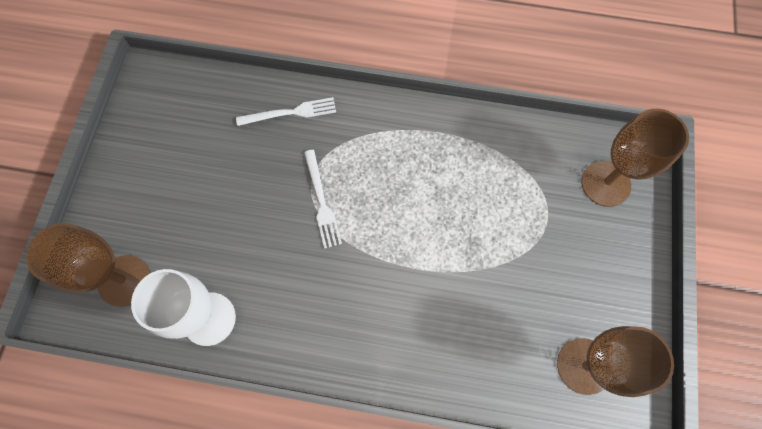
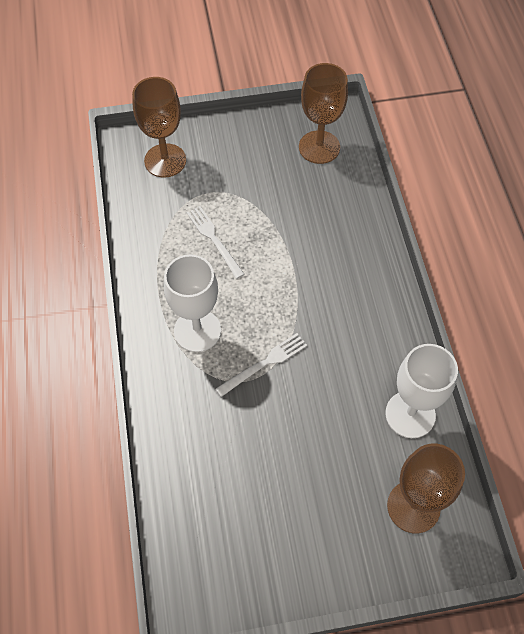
camera: 110 degrees left, 10 degrees down
white fork [236,97,336,126] -> white fork moved to [187,206,245,279]
none -> white goblet [164,254,221,352]

